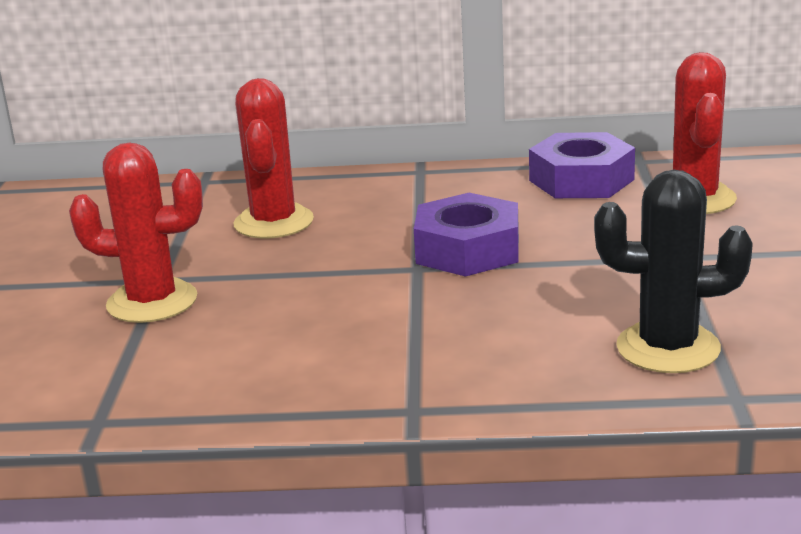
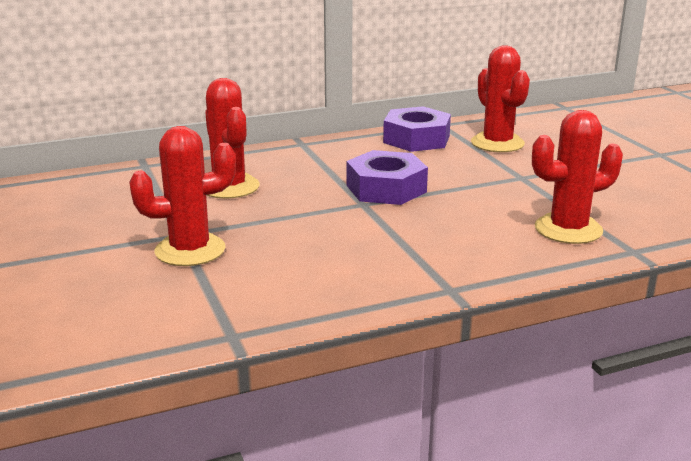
camera: 25 degrees left, 0 degrees up
black cactus [594,170,753,373] -> red cactus [532,110,623,244]

